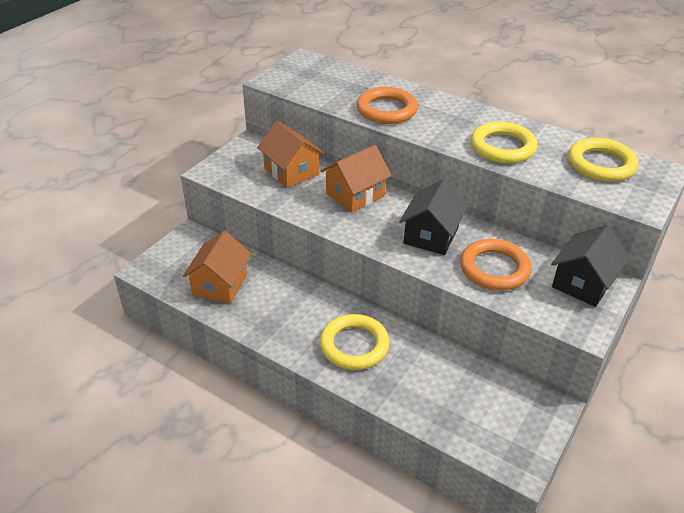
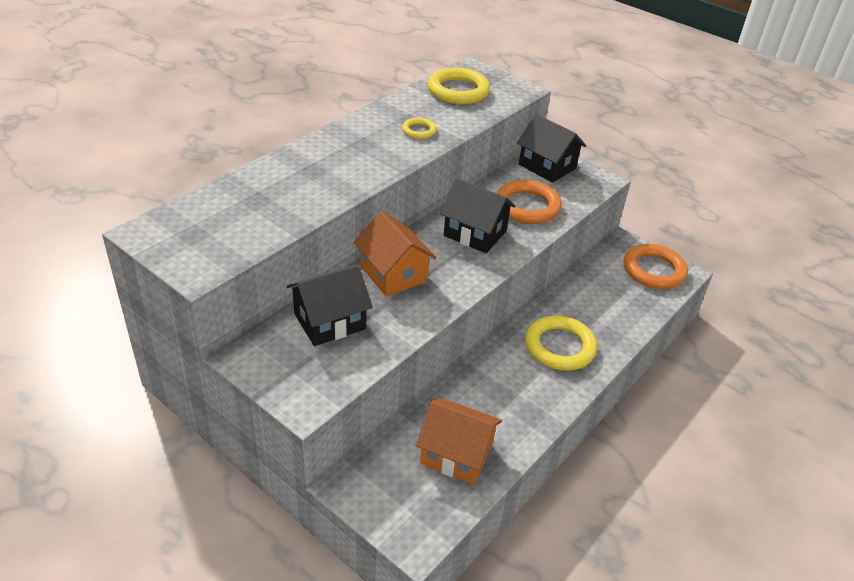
camera: 85 degrees left, 0 degrees up
orange house [257,121,324,188] -> black house [287,264,373,346]
orange ring [357,87,418,124] -> orange ring moved to [623,244,688,289]
yellow ring [471,122,537,163] -> yellow ring [402,118,437,139], size x0.51

